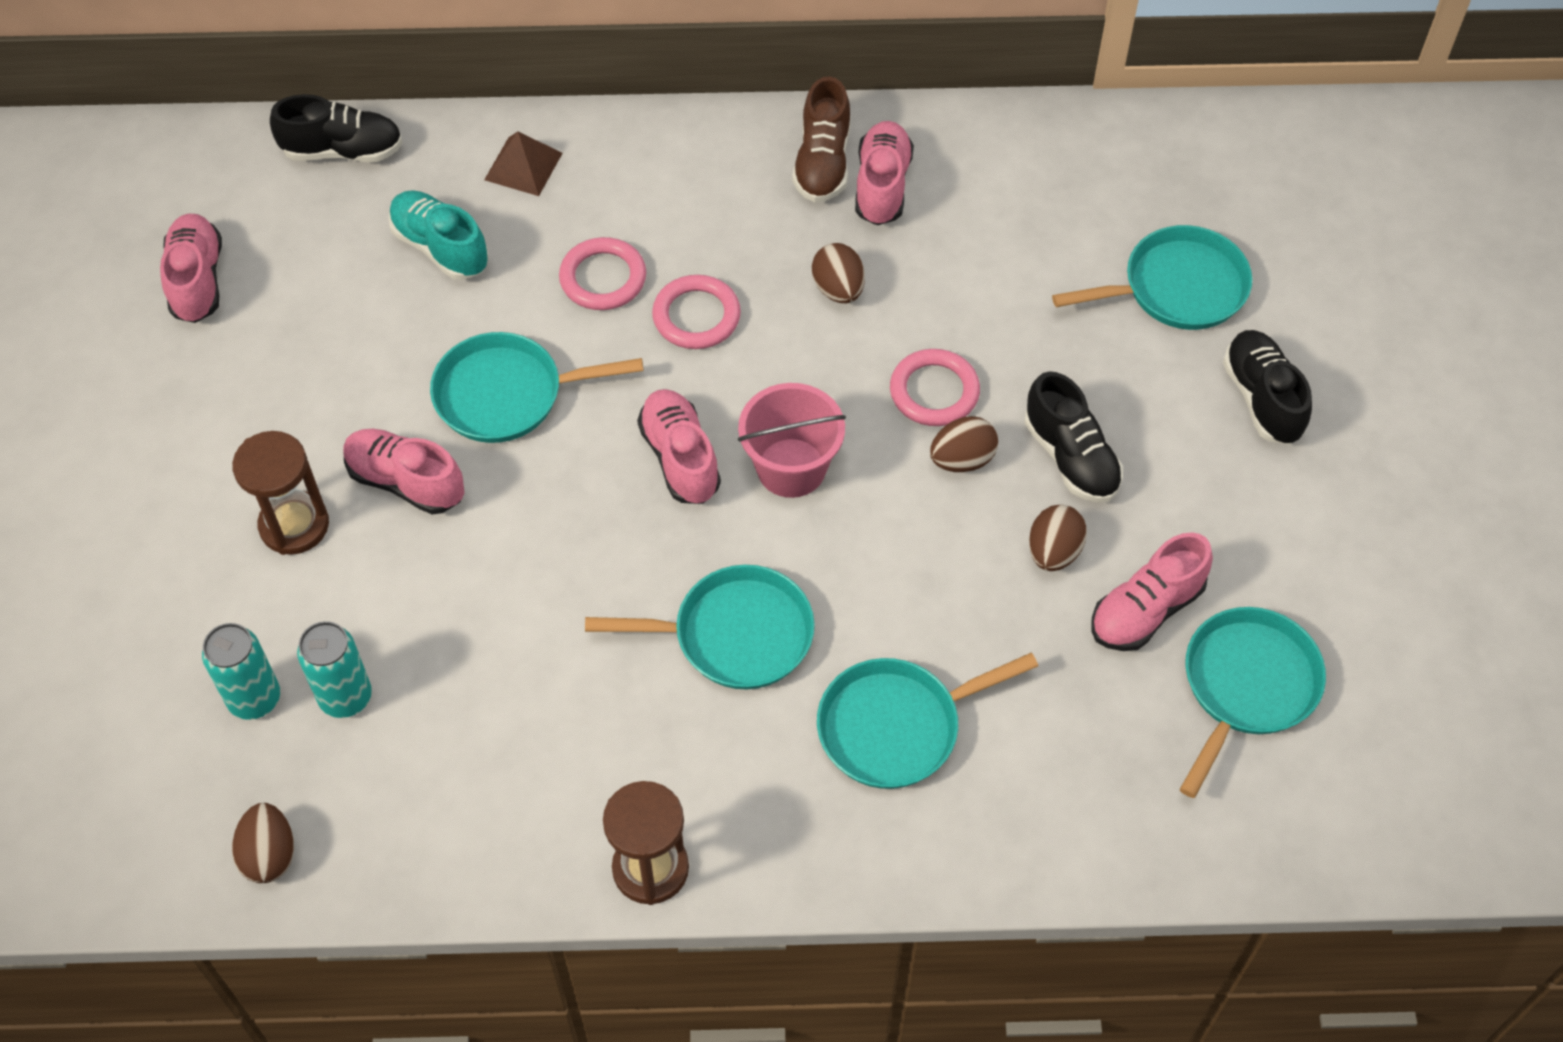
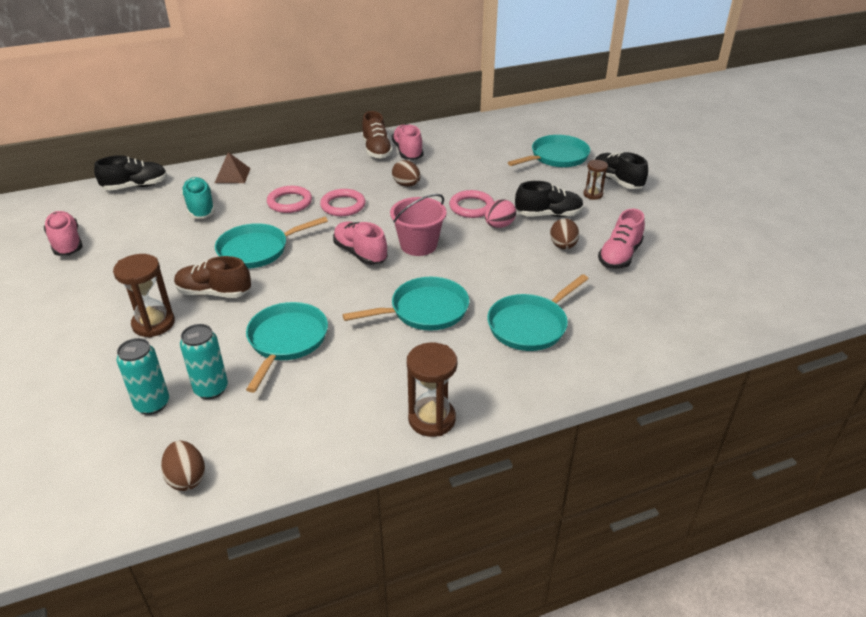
camera: 20 degrees left, 20 degrees down
pink shoe [343,429,464,514] -> brown shoe [174,256,251,298]
turquoise shoe [388,190,489,280] -> turquoise shoe turned 45 degrees clockwise [181,177,215,219]
brown egg [930,416,998,472] -> pink egg [485,199,516,228]
black shoe [1024,371,1123,503] -> black shoe turned 45 degrees counterclockwise [515,181,584,217]
turquoise pan [1179,607,1326,798] -> turquoise pan moved to [246,302,328,393]
none -> brown hourglass [583,160,608,200]

